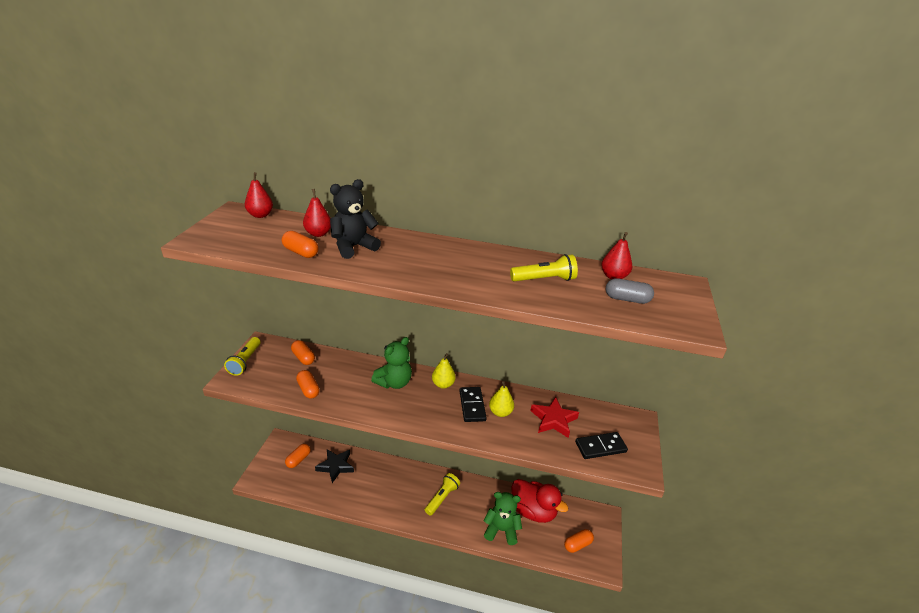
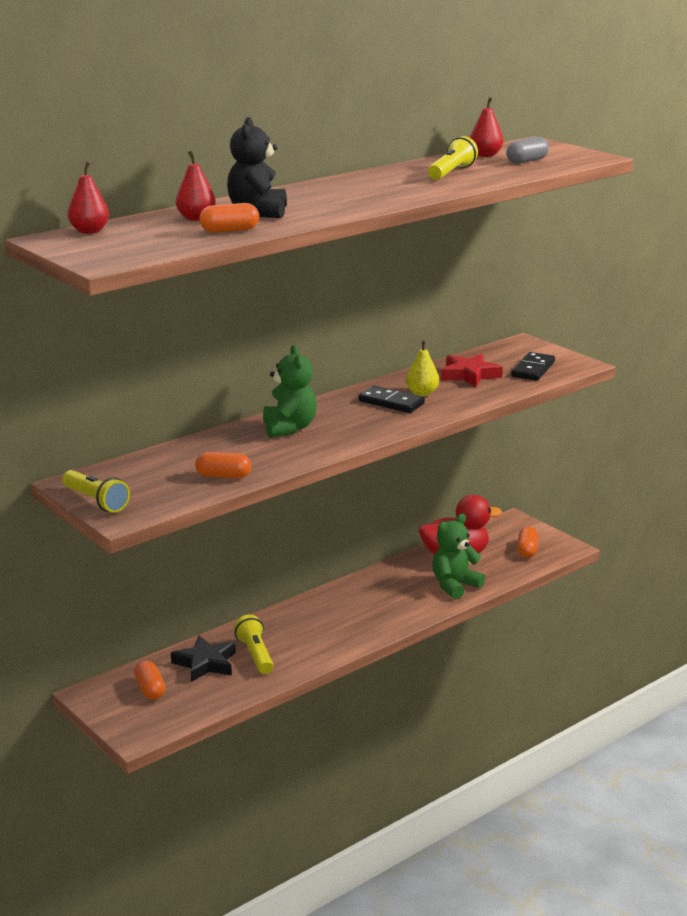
camera: 50 degrees left, 10 degrees down
orange capsule [291,340,315,365] -> none
yellow flashlight [425,473,460,516] -> yellow flashlight moved to [234,615,274,674]
yellow pear [432,353,456,389] -> none

